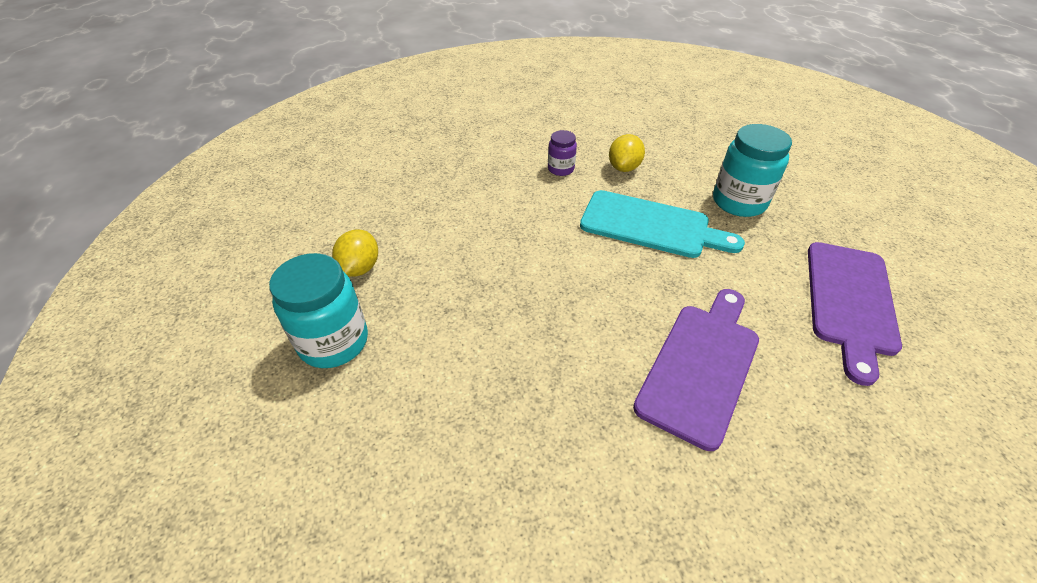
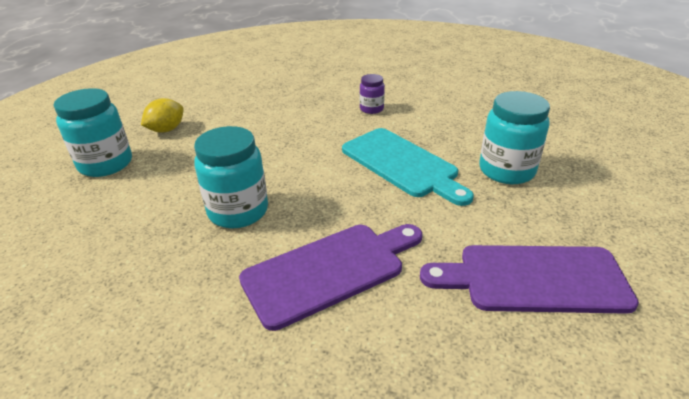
camera: 30 degrees right, 10 degrees down
yellow lemon [609,134,645,172] -> none
purple cutting board [808,242,902,386] -> purple cutting board turned 45 degrees clockwise [420,245,639,314]
none -> turquoise jar [194,126,268,228]

